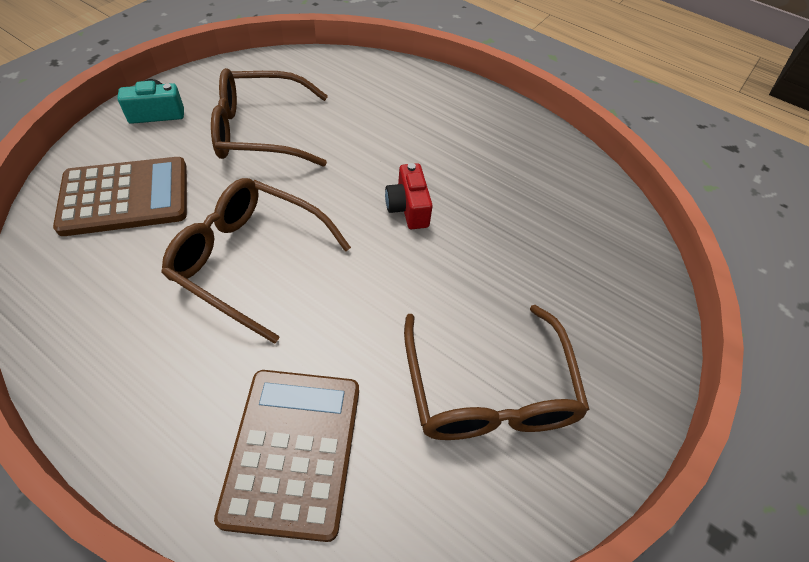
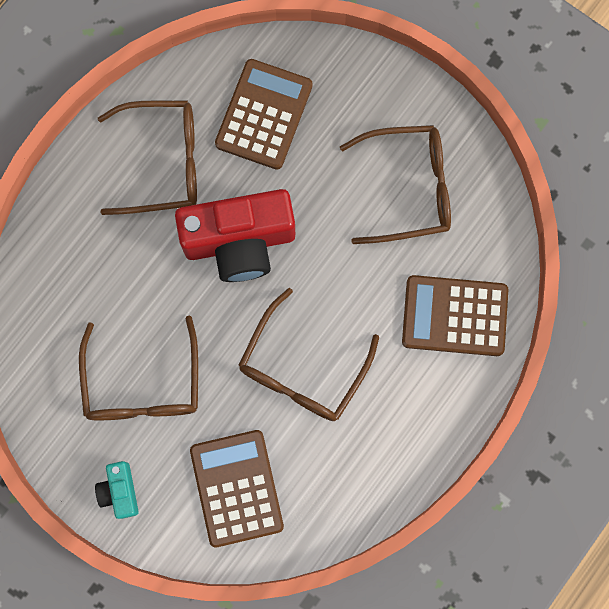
camera: 85 degrees left, 25 degrees up
red camera [385,163,433,229] -> red camera [175,189,295,282], size x2.15
none -> brown glasses [98,101,197,215]
none -> brown calculator [215,59,313,170]

